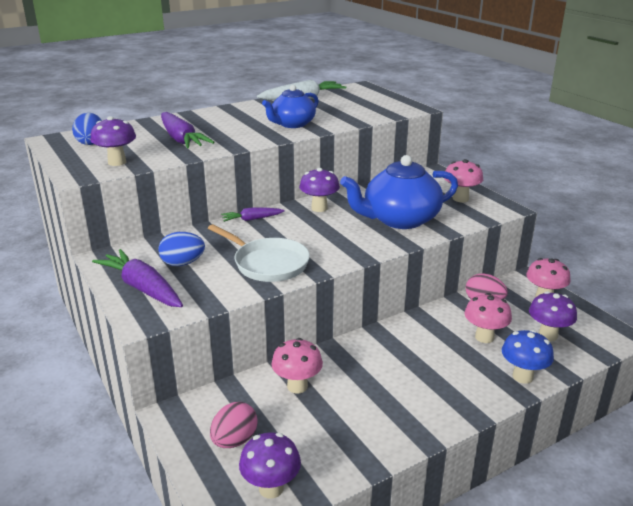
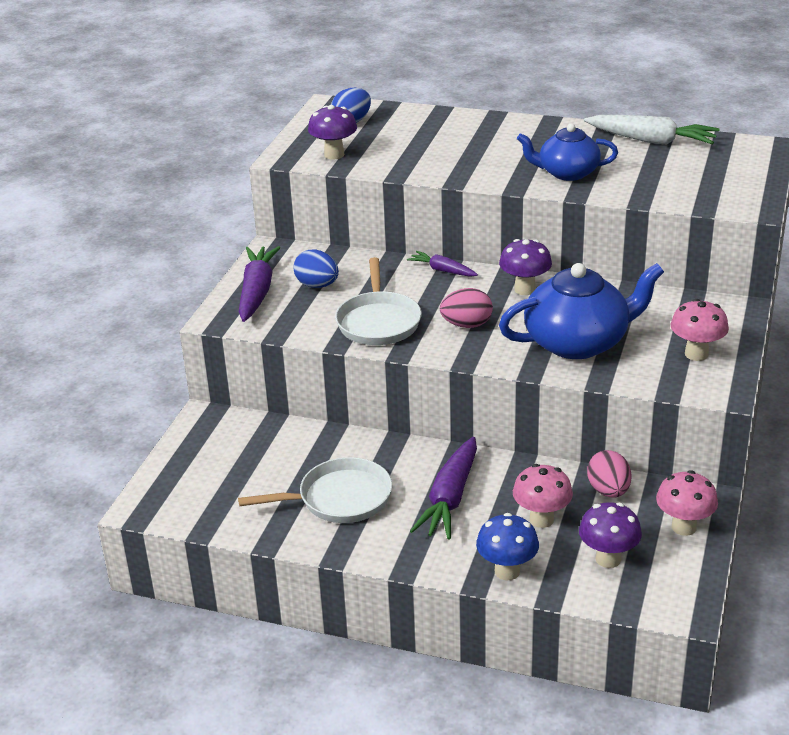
camera: 50 degrees right, 5 degrees up
purple carrot [161,112,215,149] -> purple carrot moved to [410,437,477,540]
pink egg [210,402,258,448] -> pink egg moved to [440,288,493,328]
purple mushroom [239,432,301,499] -> none
pink mushroom [271,338,323,394] -> none
blue teapot [340,155,458,229] -> blue teapot turned 135 degrees clockwise [499,263,664,359]
none -> white pan [238,457,392,523]

